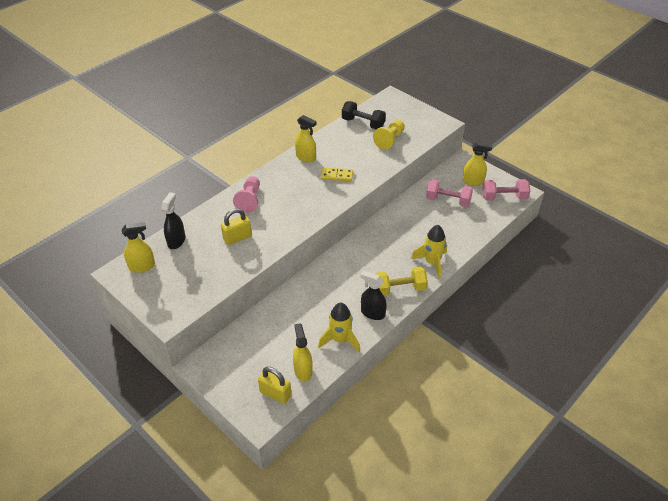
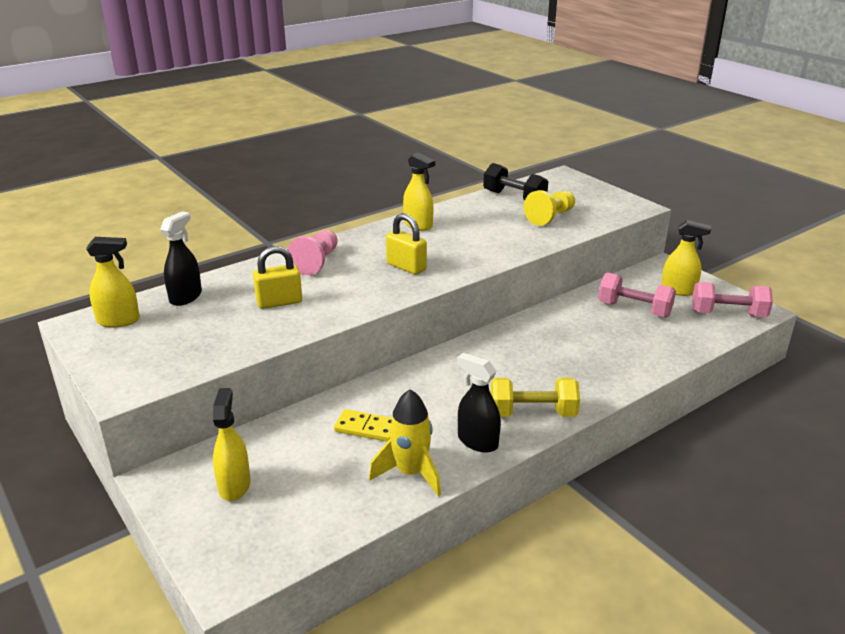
camera: 10 degrees right, 15 degrees down
yellow padlock [258,367,292,404] -> yellow padlock moved to [386,213,427,275]
yellow spray bottle [293,323,313,382] -> yellow spray bottle moved to [213,388,251,501]
yellow domino [321,167,353,181] -> yellow domino moved to [334,409,392,442]
yellow rocket [411,225,447,279] -> none

